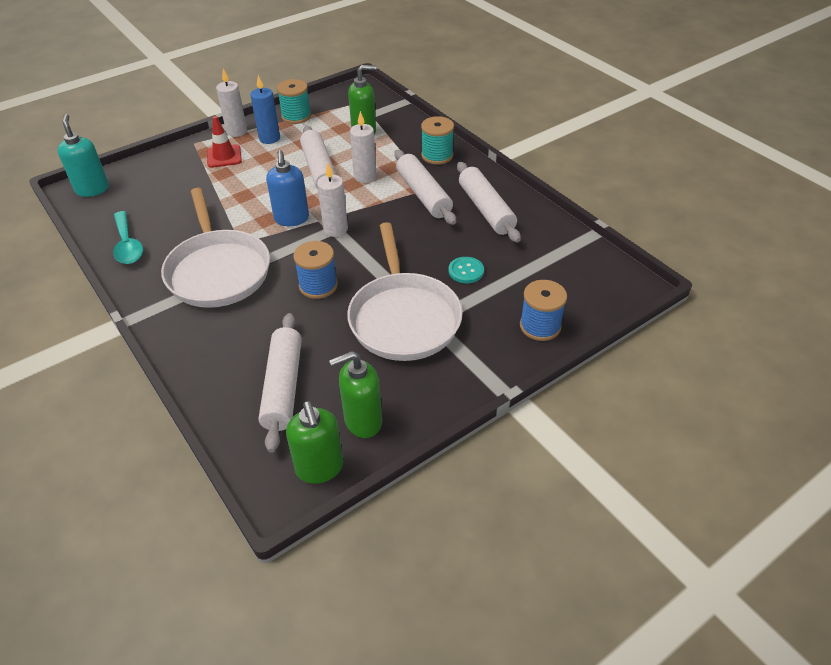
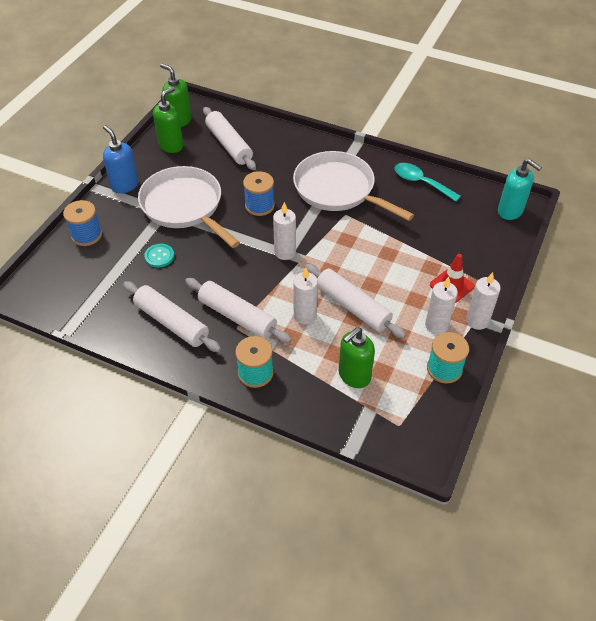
camera: 150 degrees right, 5 degrees up
blue candle [250,75,280,144] -> white candle [425,277,458,334]
blue soap dispenser [266,150,309,226] -> blue soap dispenser moved to [103,125,139,193]

